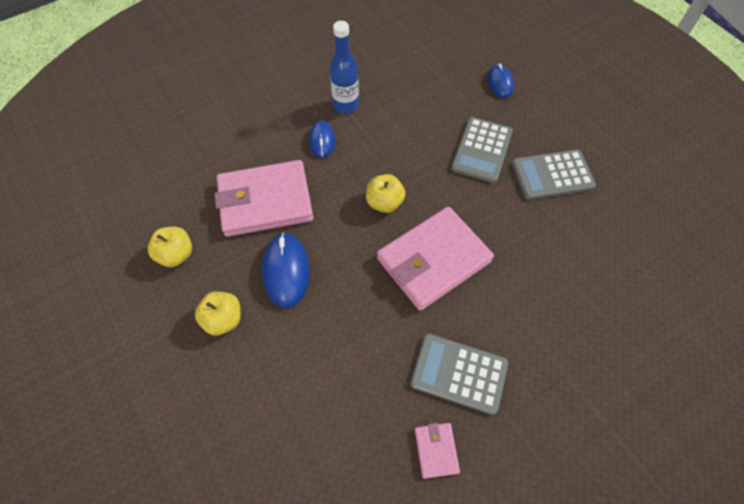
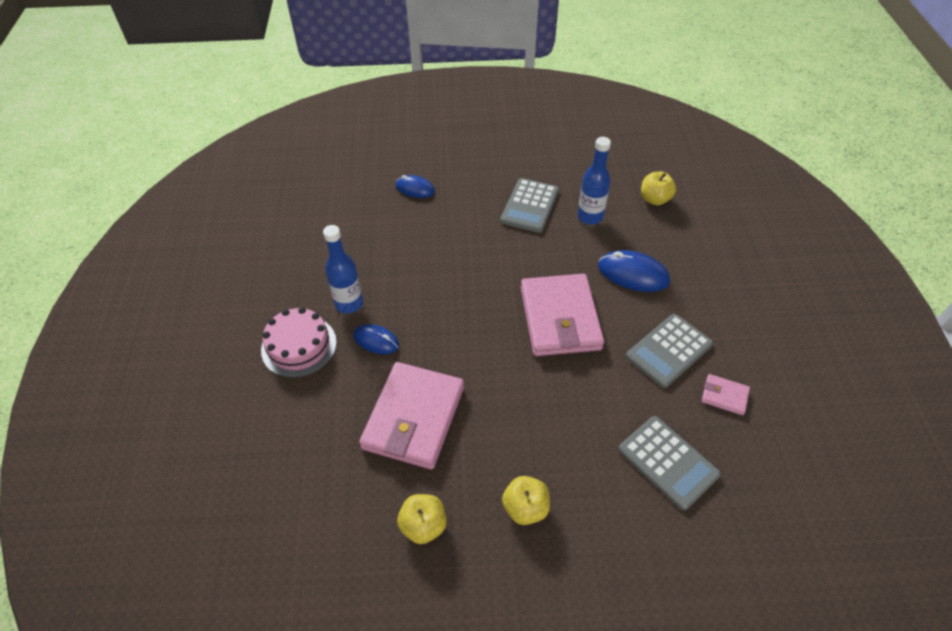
camera: 60 degrees left, 10 degrees down
blue mouse [262,233,310,308] -> blue mouse moved to [598,250,670,292]
yellow apple [366,174,406,213] -> yellow apple moved to [641,172,676,205]
grey calculator [451,117,513,183] -> grey calculator moved to [618,416,721,510]
none -> pink cake [261,307,337,378]
none -> blue bottle [577,137,611,225]

